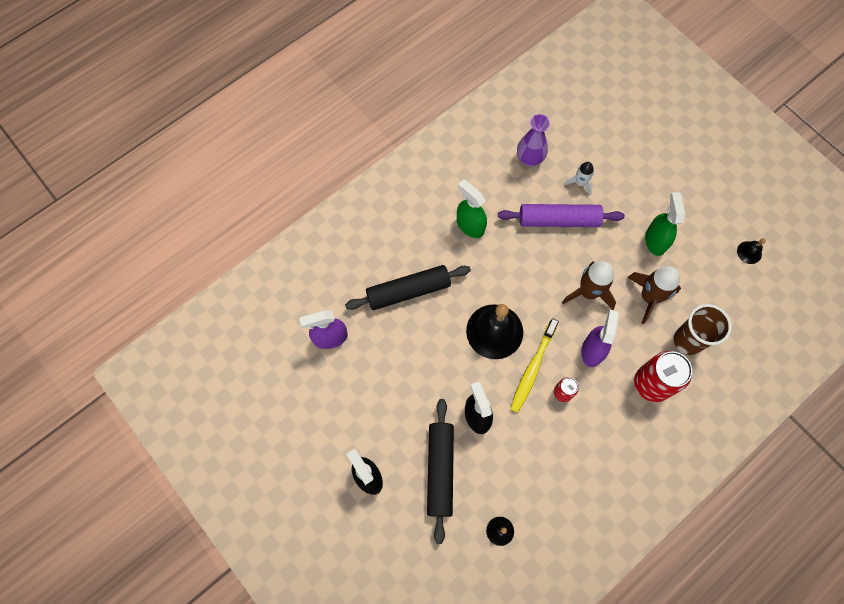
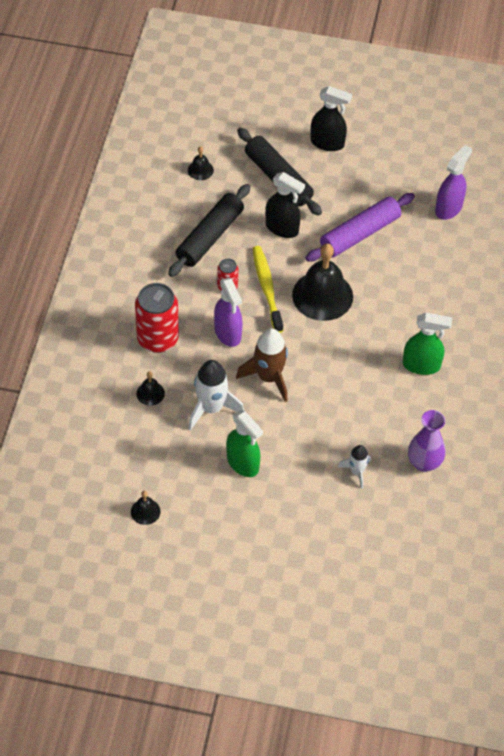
camera: 140 degrees right, 15 degrees down
black rolling pin [345,265,471,310] -> black rolling pin moved to [168,184,251,277]
purple rolling pin [498,204,625,227] -> purple rolling pin moved to [306,193,415,262]
brown rocket [627,267,681,324] -> white rocket [188,360,244,431]
brown cup [674,304,732,355] -> black bell [136,371,165,406]

